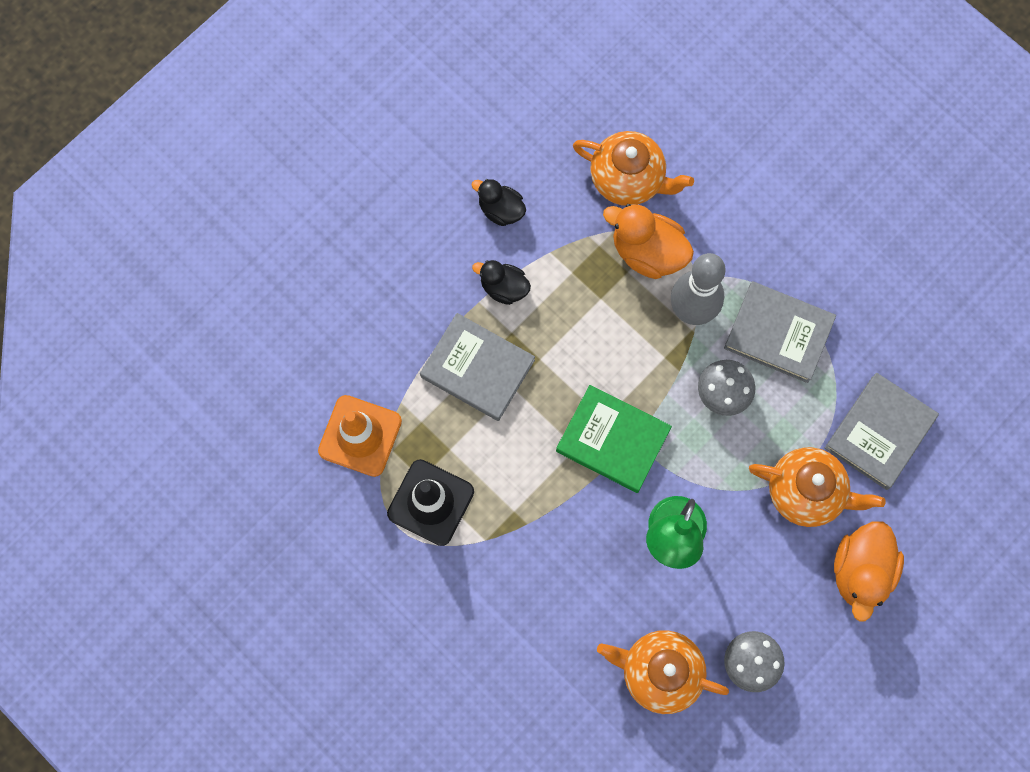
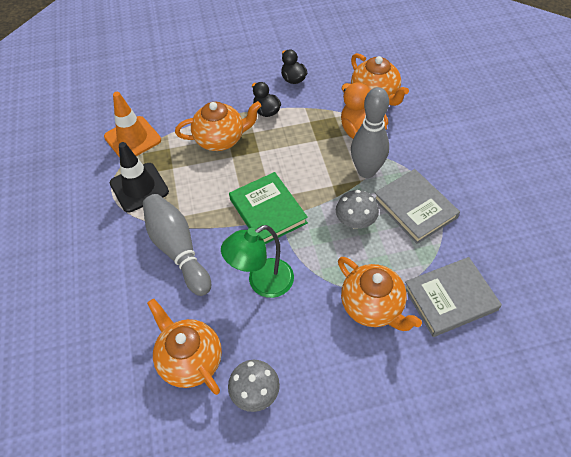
camera: 35 degrees right, 20 degrees down
grey book [420,313,535,421] -> orange teapot [175,101,261,151]
orange duck [834,521,904,621] -> none
none -> grey bowling pin [143,194,211,296]

